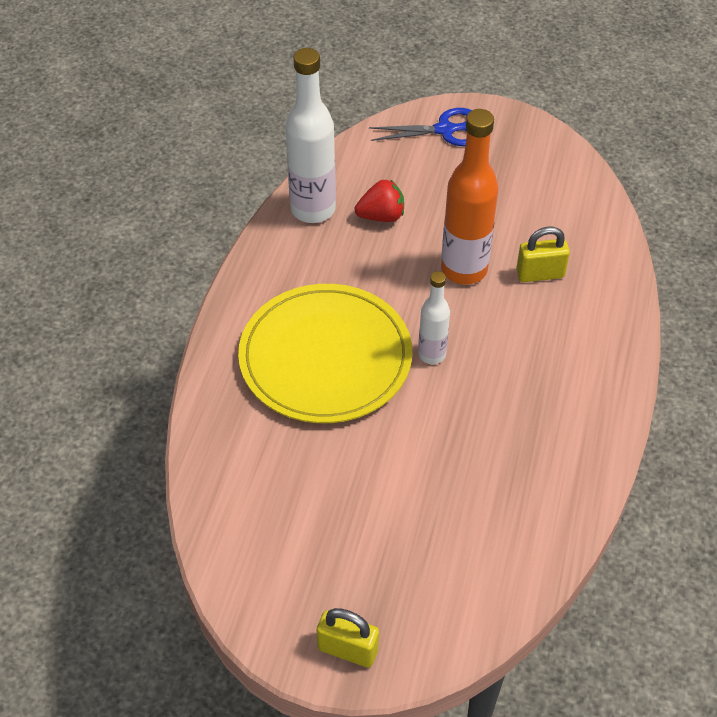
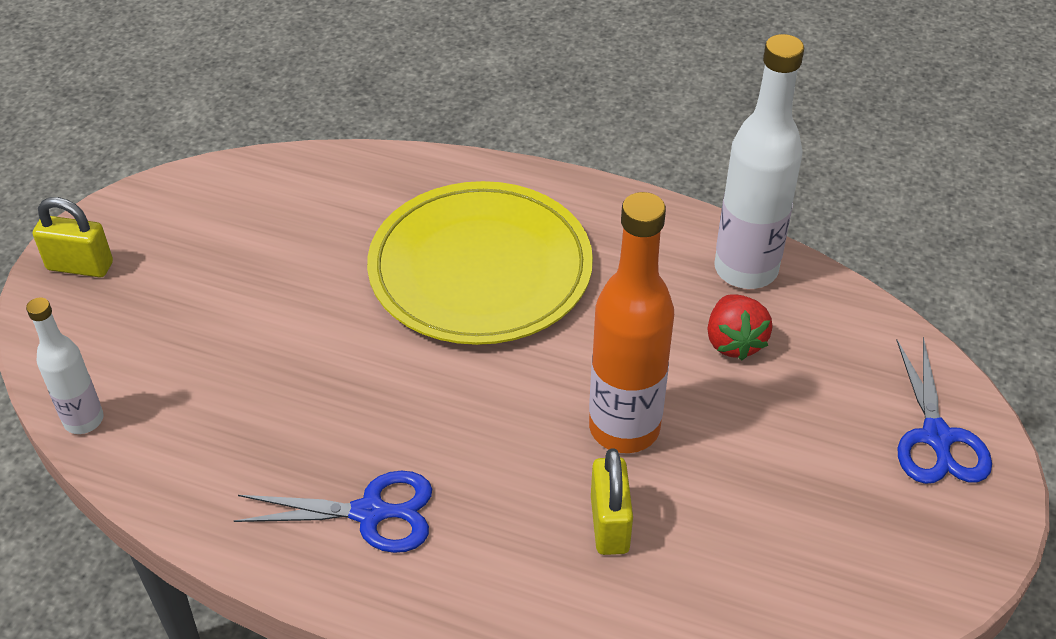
camera: 95 degrees right, 5 degrees down
yellow padlock [317,608,379,668] -> yellow padlock turned 75 degrees clockwise [33,197,113,277]
white bottle [418,271,450,364] -> white bottle moved to [26,297,104,434]
none -> blue scissors [234,471,432,553]

